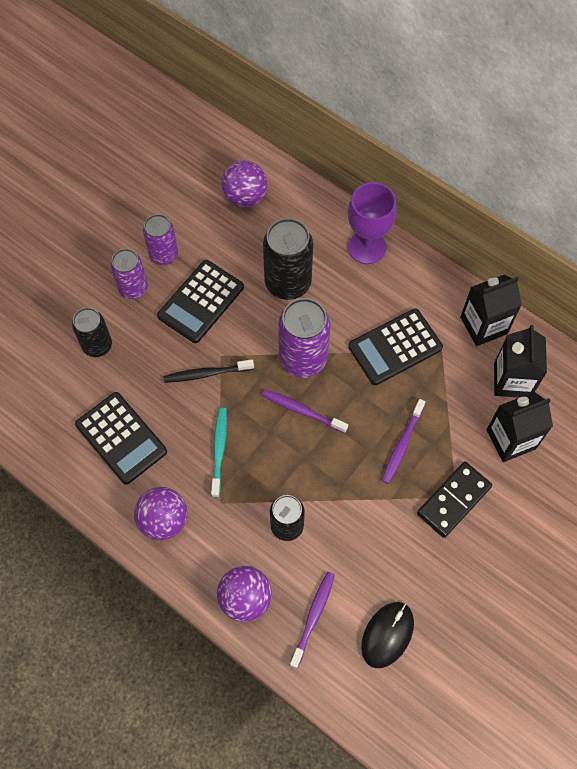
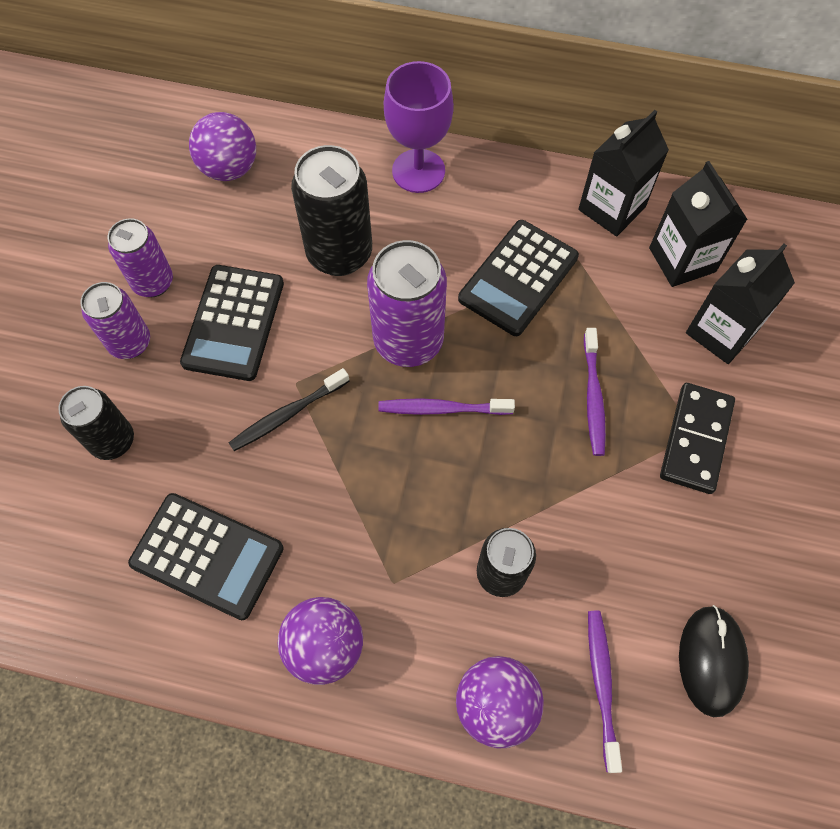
camera: 25 degrees left, 0 degrees up
turquoise toothbrush [211,408,227,497] -> none

